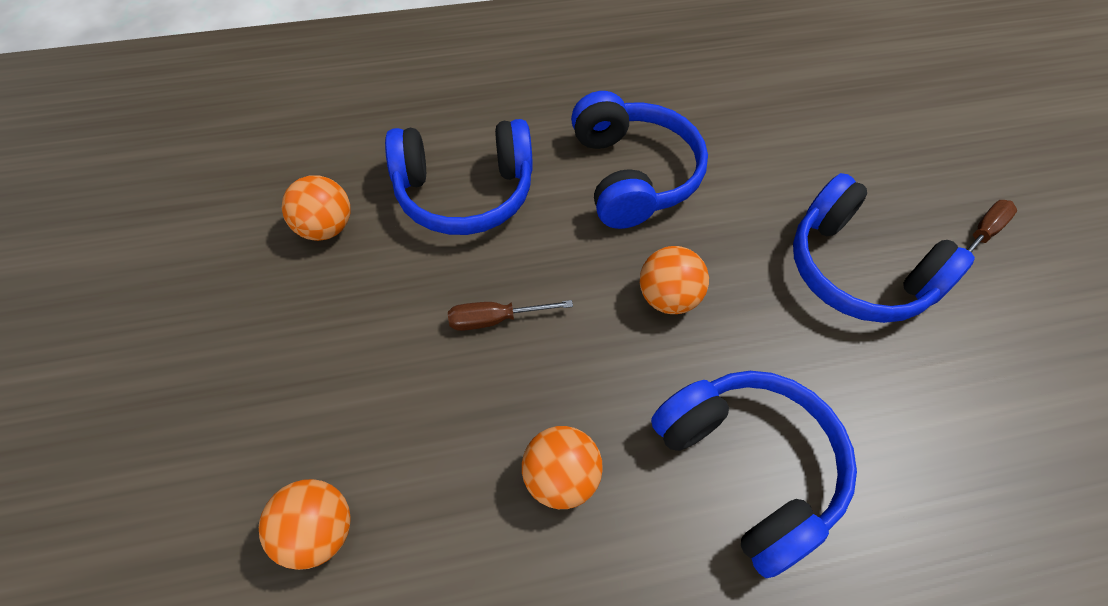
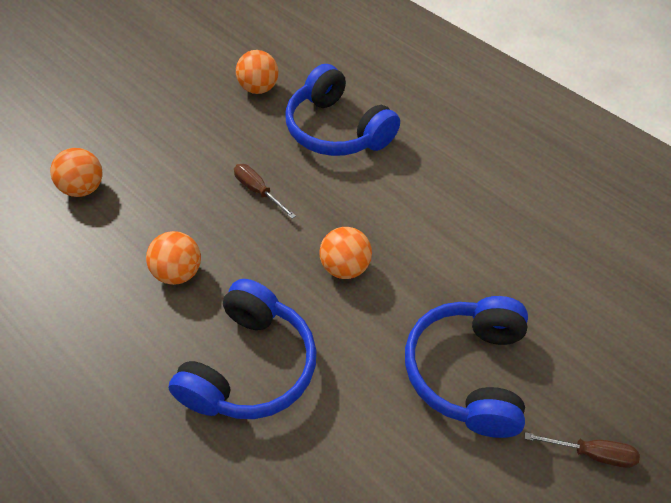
camera: 55 degrees right, 5 degrees down
blue headphones [571,91,708,229] -> none

